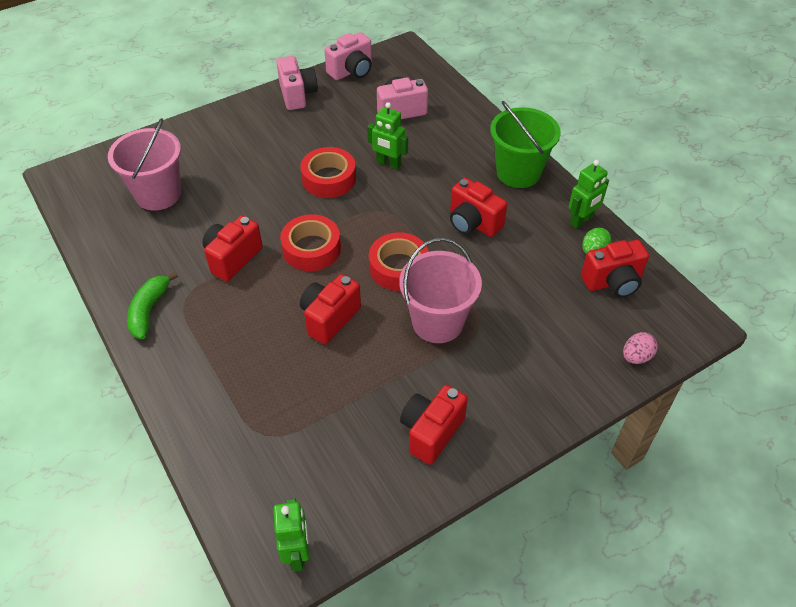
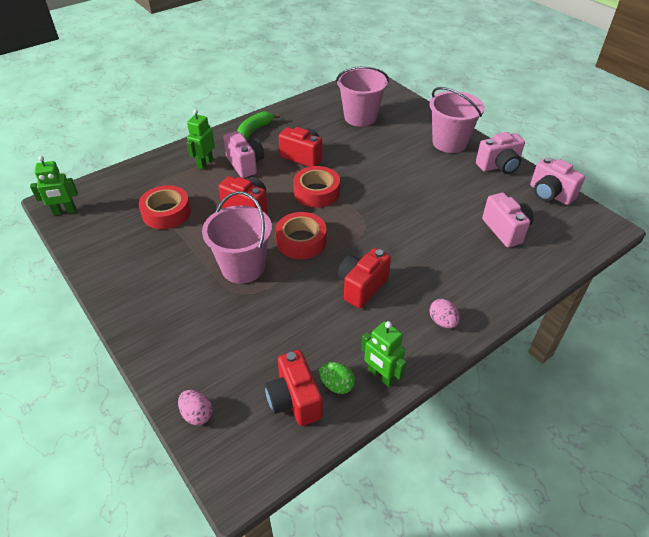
camera: 85 degrees right, 5 degrees down
green banana [127,272,178,339] -> green banana turned 60 degrees counterclockwise [237,111,280,140]
red tape [300,147,356,198] -> red tape moved to [139,185,191,229]
green robot [367,102,408,170] -> green robot moved to [187,109,215,170]
red camera [400,385,468,465] -> none
green bucket [490,101,561,188] -> pink egg [429,299,460,328]
none -> pink camera [223,131,264,178]
none -> pink bucket [429,87,485,153]

